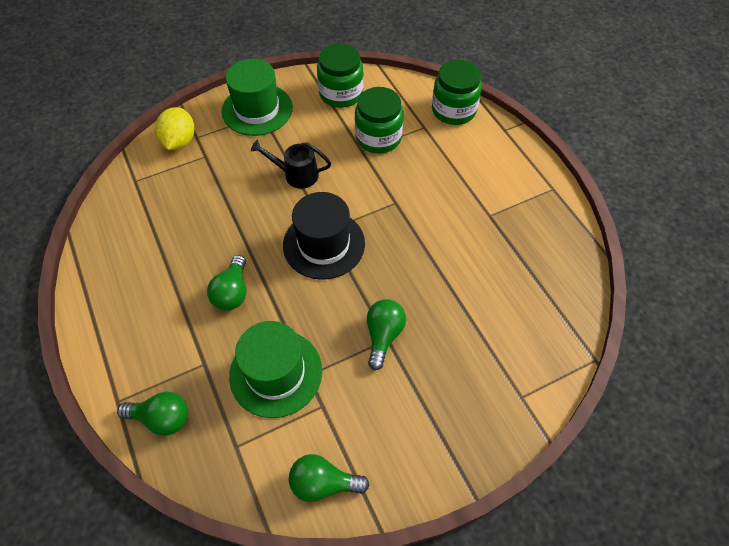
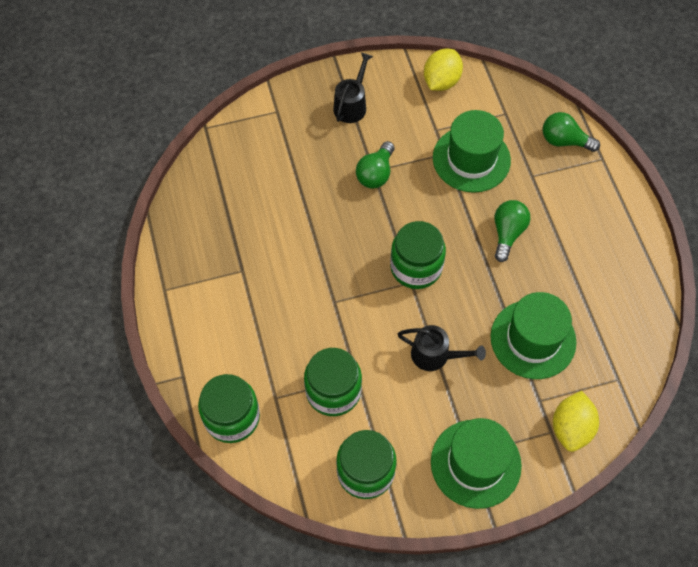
camera: 170 degrees left, 5 degrees up
black hat [283,192,365,280] -> green jar [390,221,446,289]
green light bulb [289,454,370,502] -> yellow lemon [424,48,463,91]
none -> black watering can [333,53,373,123]
none -> green hat [490,292,576,379]

